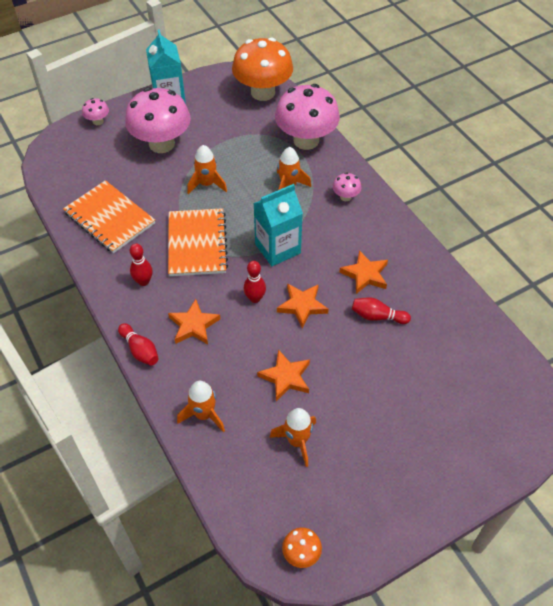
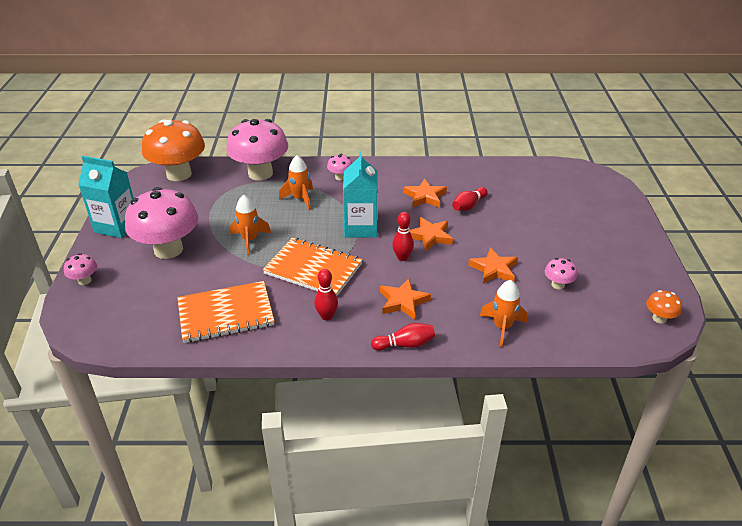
camera: 60 degrees left, 15 degrees down
orange rocket [269,408,316,467] -> pink mushroom [545,258,577,289]

